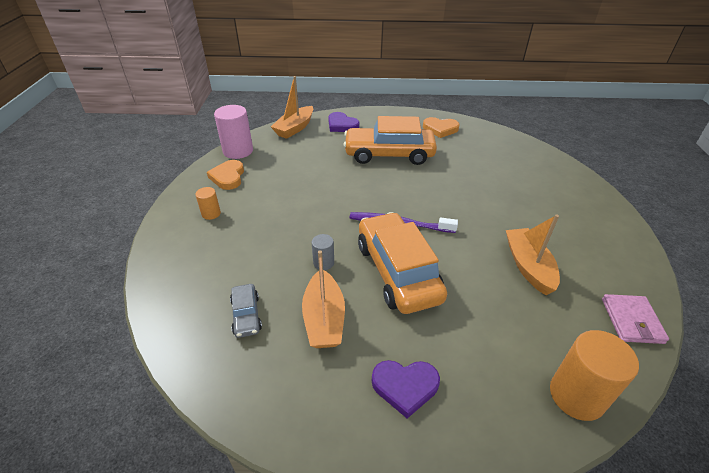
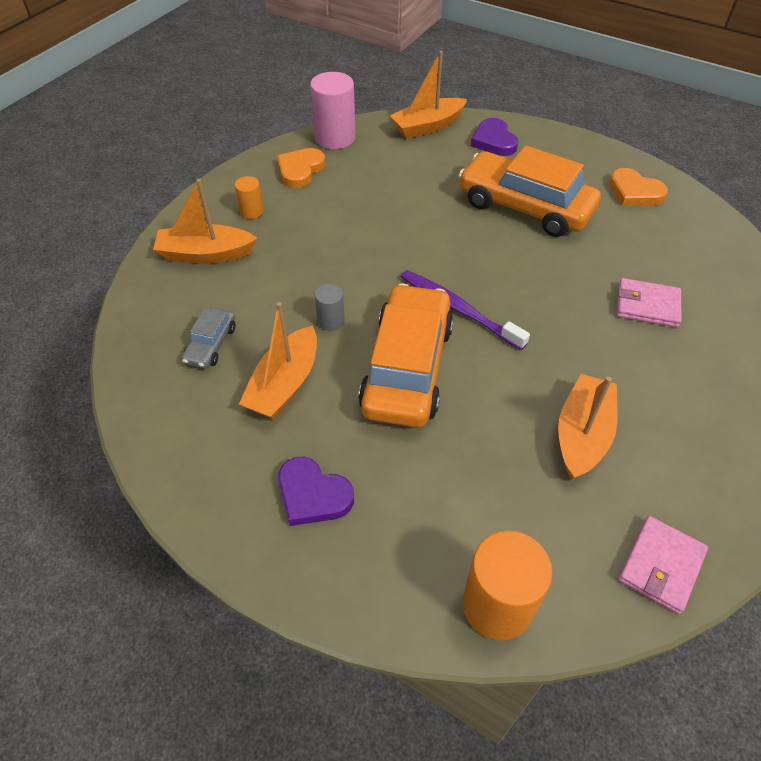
camera: 30 degrees right, 10 degrees up
none -> orange boat [153,179,257,263]
none -> pink wallet [617,278,682,327]

